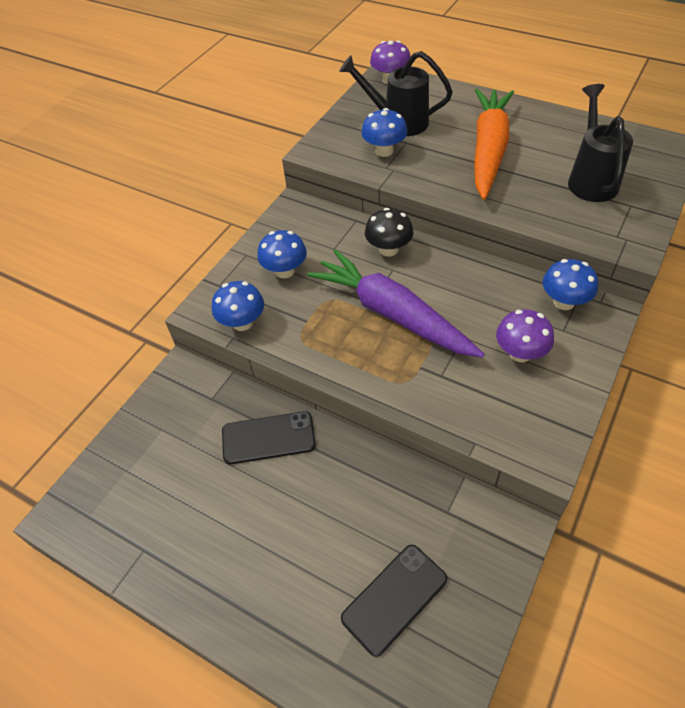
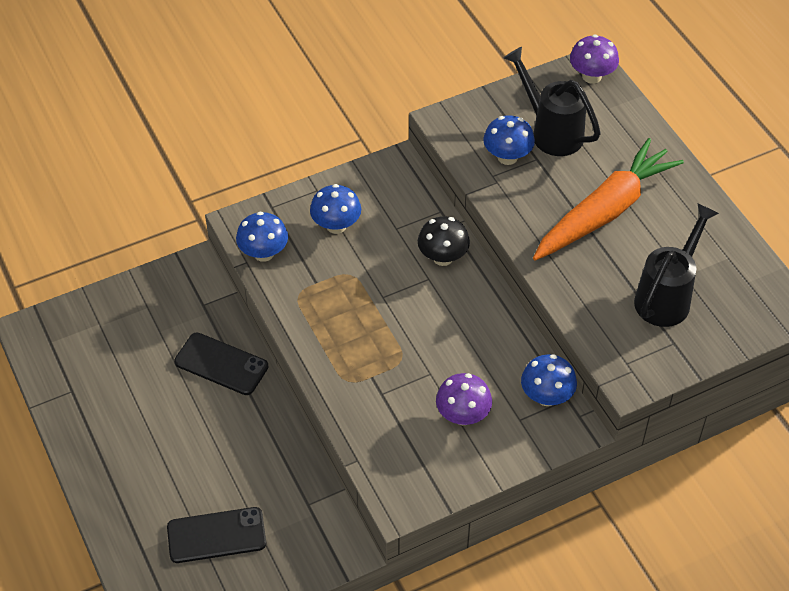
camera: 30 degrees right, 0 degrees up
purple carrot [307,249,485,358] -> none

